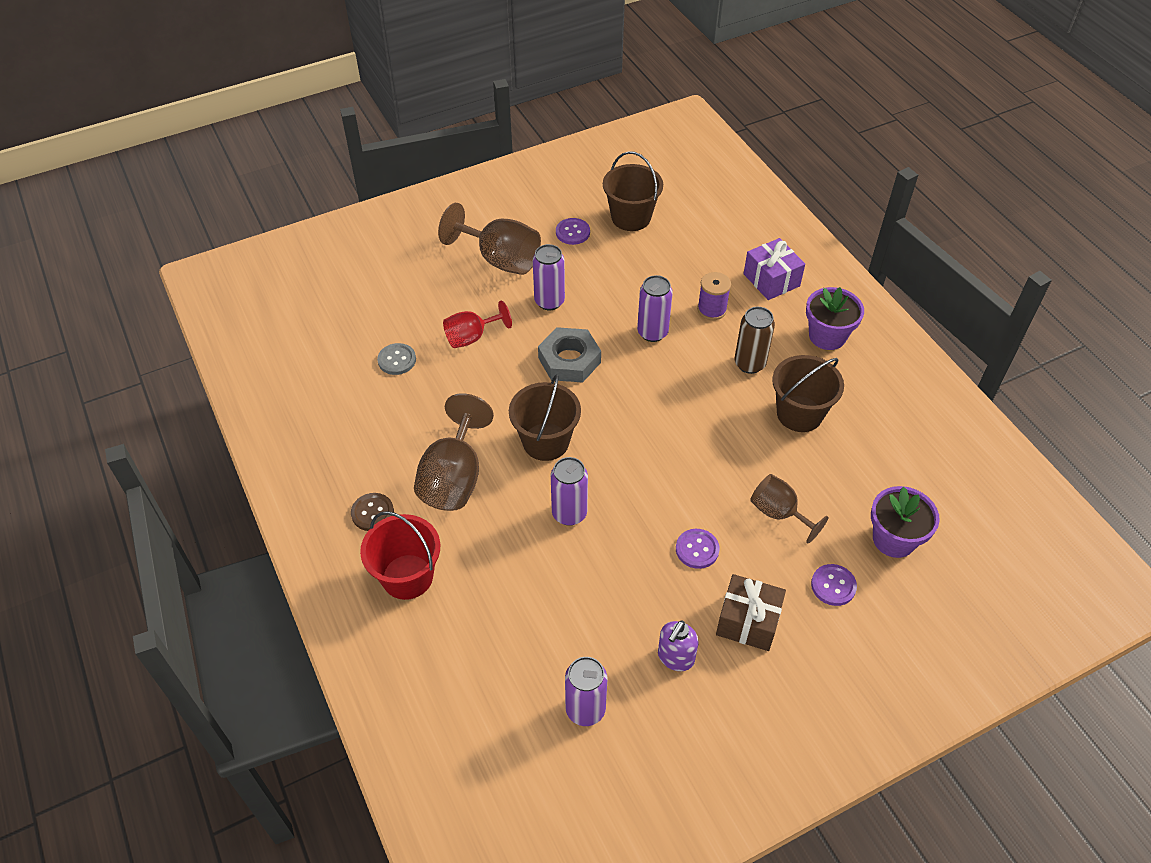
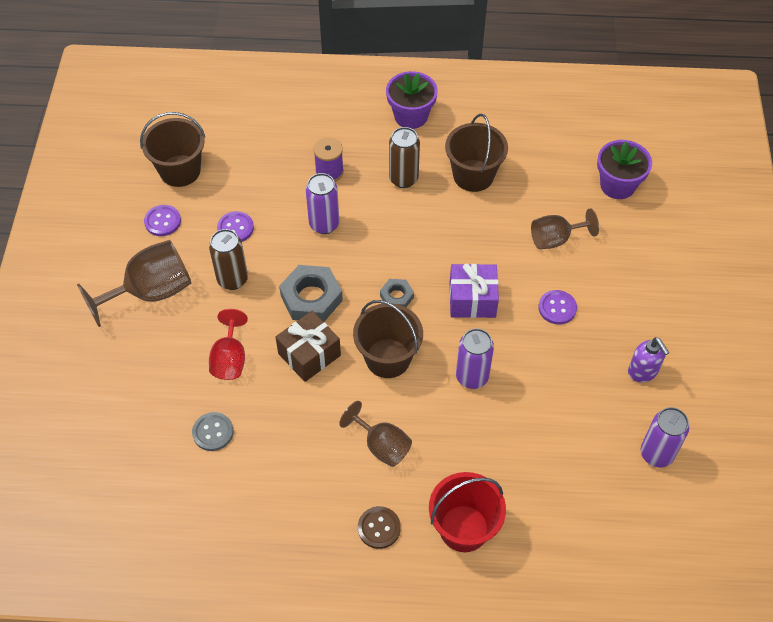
camera: 60 degrees left, 5 degrees up
brown goblet [414,393,494,511] -> brown goblet [339,401,412,467], size x0.63
purple can [533,244,565,310] -> brown can [209,229,248,290]
brown gift [716,574,786,651] -> brown gift moved to [275,311,341,382]
purple gift [744,238,805,300] -> purple gift moved to [449,263,499,318]
purple button [811,564,857,606] -> purple button moved to [217,211,254,242]
none -> grey nut [380,279,414,307]

